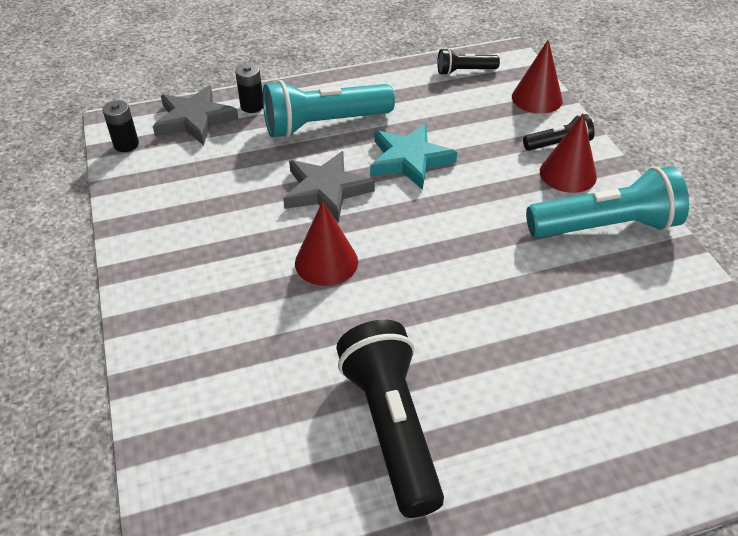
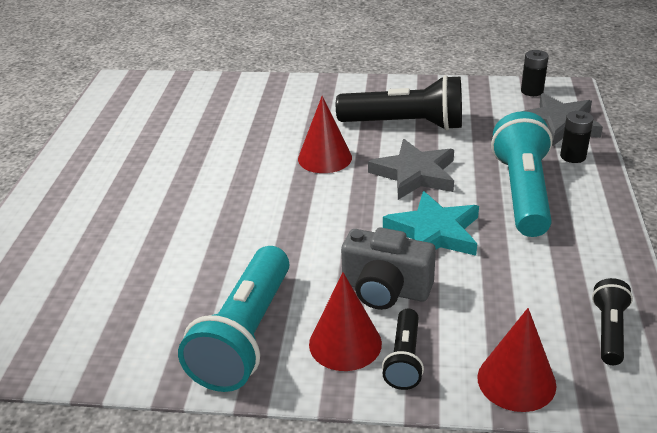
camera: 115 degrees right, 10 degrees down
black flashlight [336,320,444,518] -> black flashlight moved to [336,75,462,130]
none -> grey camera [341,227,436,310]

